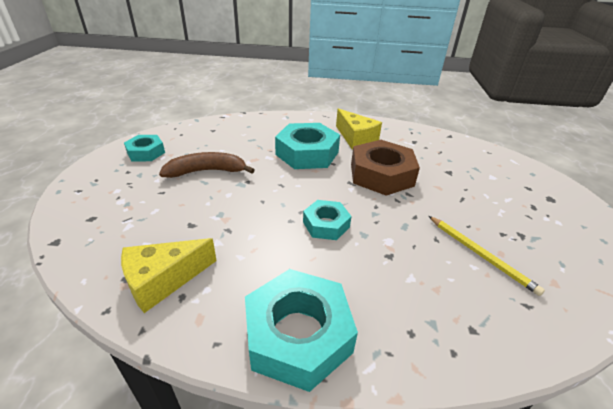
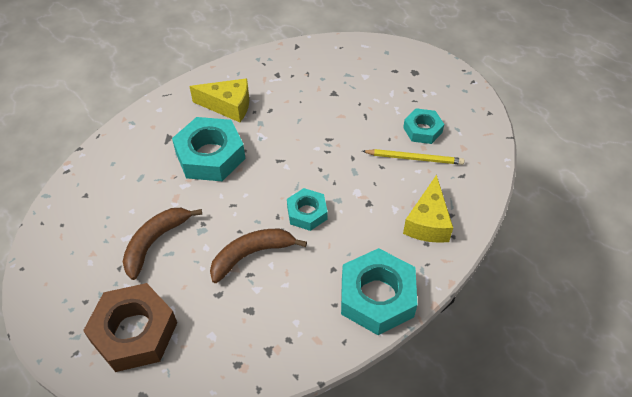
camera: 45 degrees left, 15 degrees up
yellow cheese [121,238,217,313] -> yellow cheese moved to [403,175,453,243]
turquoise nut [124,135,165,161] -> turquoise nut moved to [403,108,444,144]
brown nut [351,140,420,196] -> brown nut moved to [83,283,177,372]
none -> brown banana [210,229,307,283]

